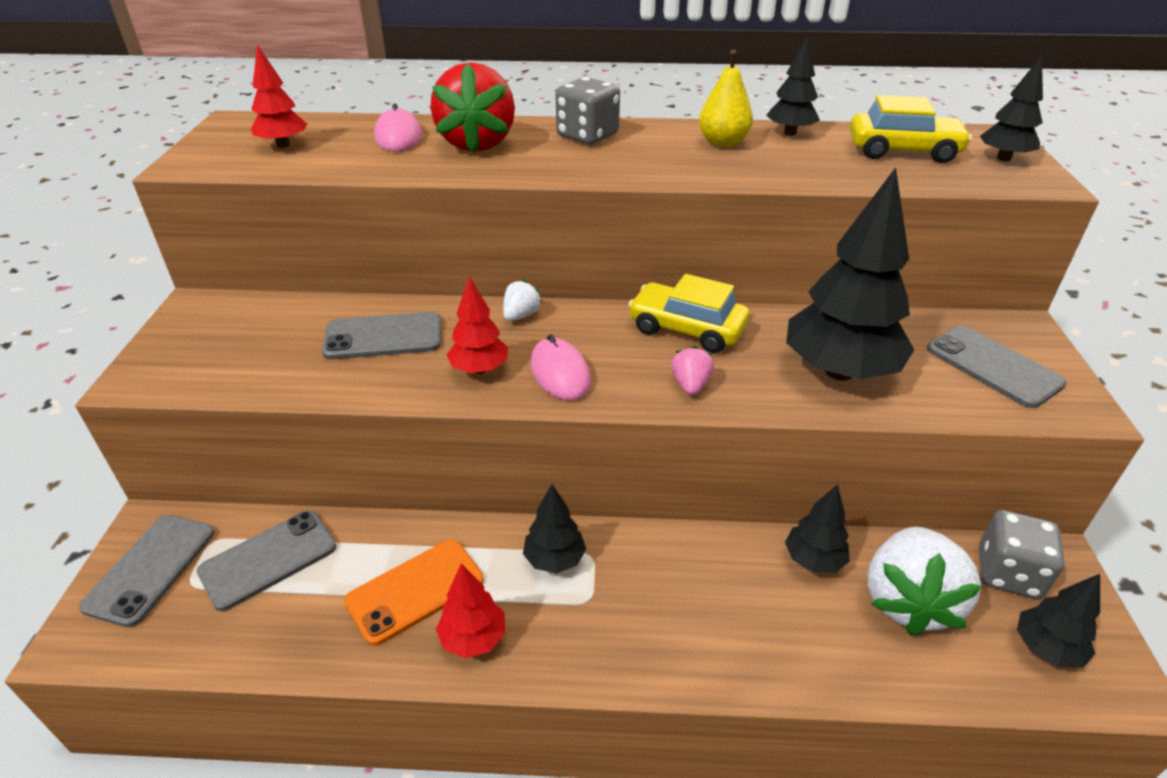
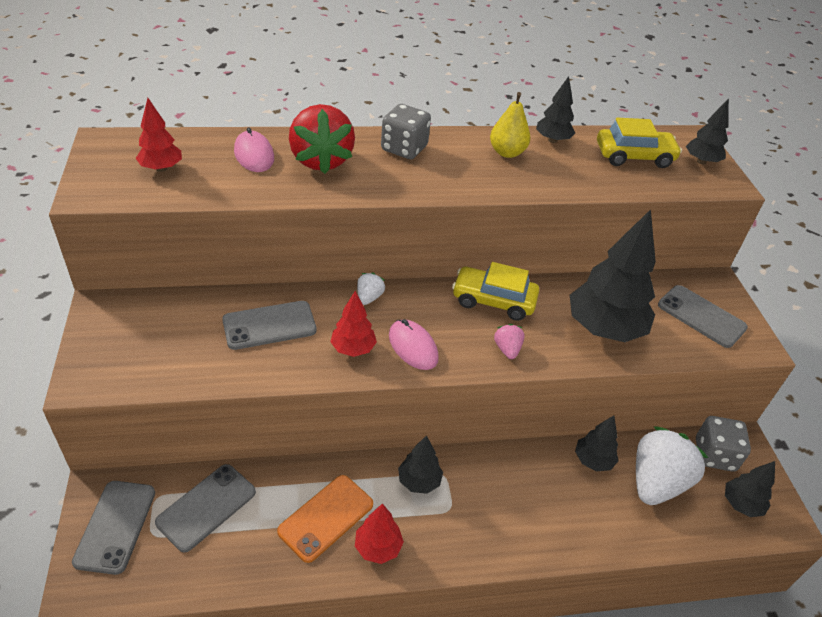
camera: 15 degrees left, 5 degrees up
white strawberry [867,527,982,636] -> white strawberry turned 150 degrees counterclockwise [636,426,708,505]

